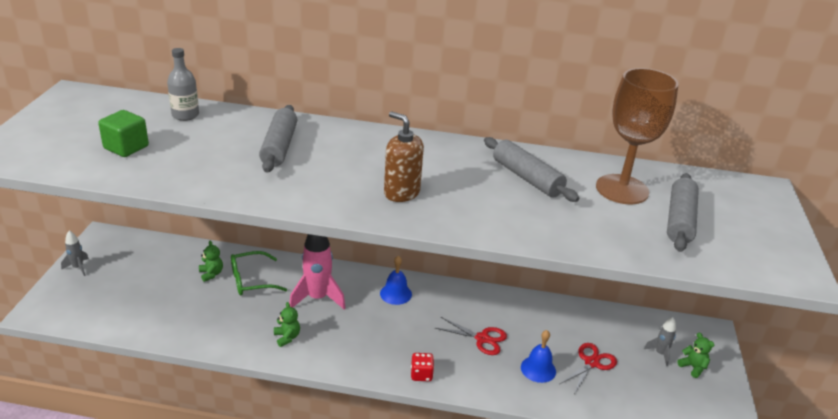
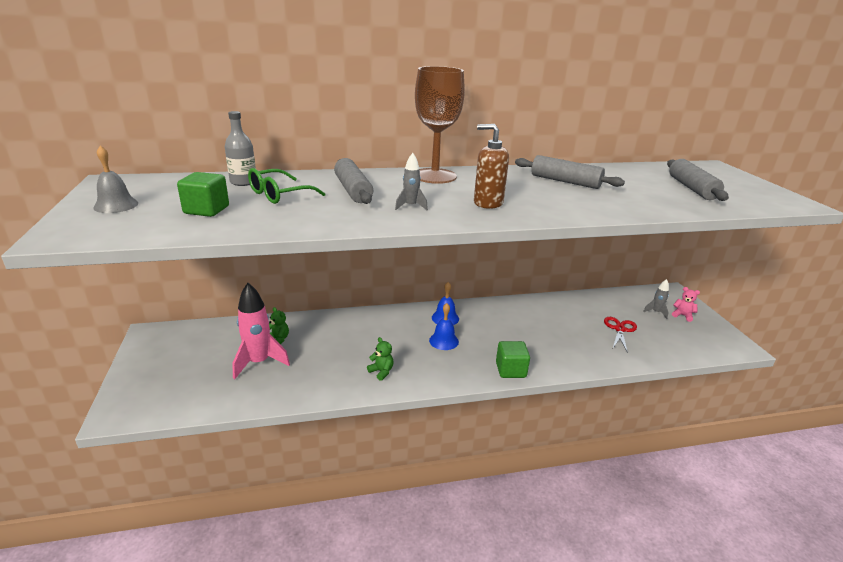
camera: 20 degrees left, 5 degrees down
grey rocket [61,230,89,276] -> grey rocket moved to [395,153,428,210]
green glasses [231,251,288,295] -> green glasses moved to [248,168,326,204]
pink rocket [289,234,346,309] -> pink rocket moved to [232,283,290,379]
red dice [411,353,434,381] -> green cube [496,341,530,378]
red scissors [435,317,507,355] -> none
blue bell [521,330,556,383] -> blue bell moved to [429,303,459,350]
brown goblet [596,68,679,204] -> brown goblet moved to [415,66,465,184]
green teddy bear [677,333,714,378] -> pink teddy bear [672,287,700,322]
none -> grey bell [93,146,138,213]

